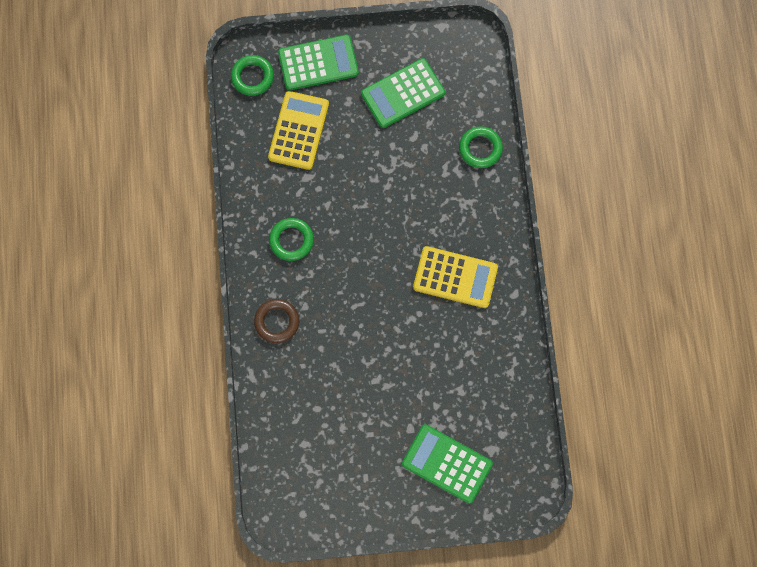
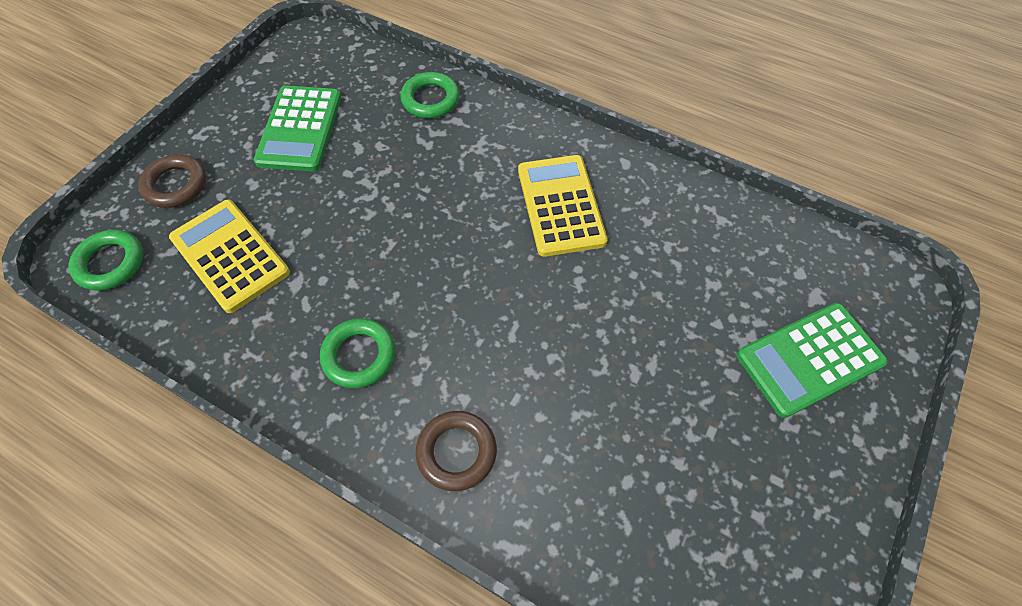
camera: 55 degrees left, 15 degrees down
green calculator [278,35,359,90] -> brown ring [138,154,206,208]
yellow calculator [413,246,498,308] -> yellow calculator turned 60 degrees counterclockwise [518,155,608,257]

